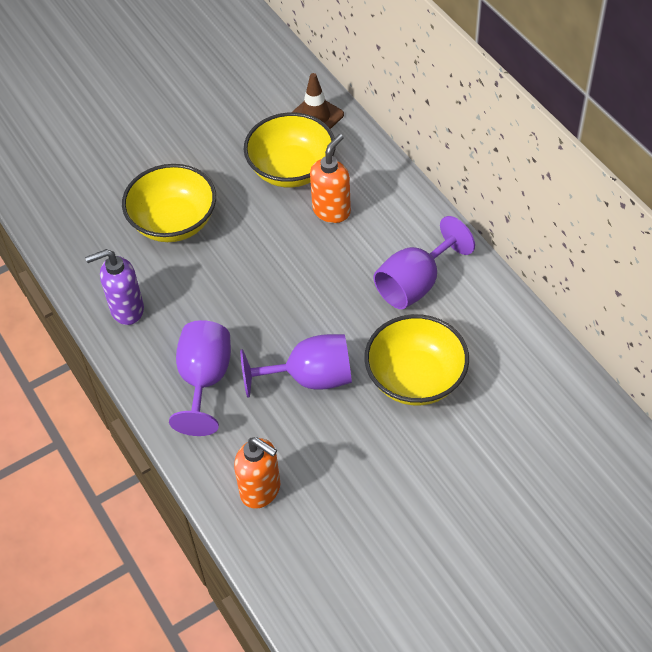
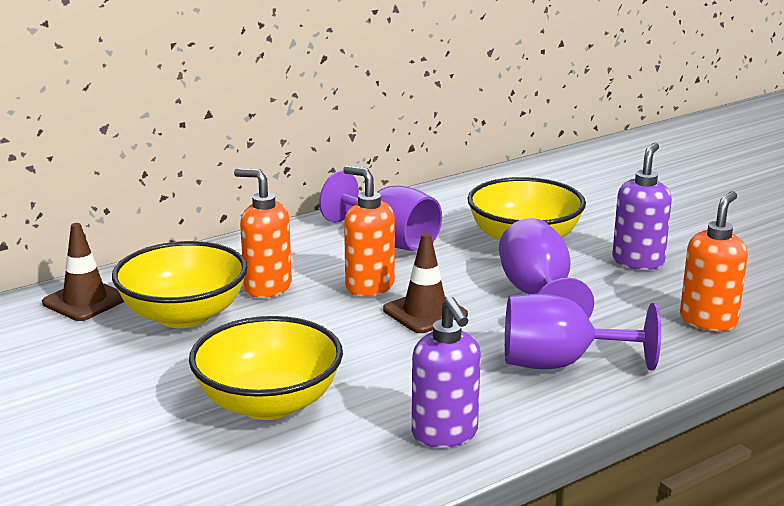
camera: 95 degrees left, 30 degrees down
none -> orange soap dispenser [343,166,395,296]
none -> brown traffic cone [383,233,468,333]
none -> purple soap dispenser [612,143,672,270]

